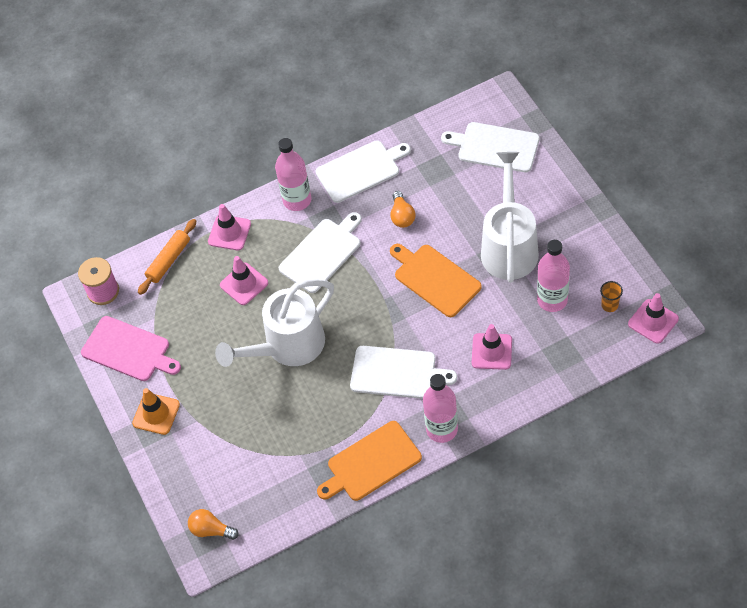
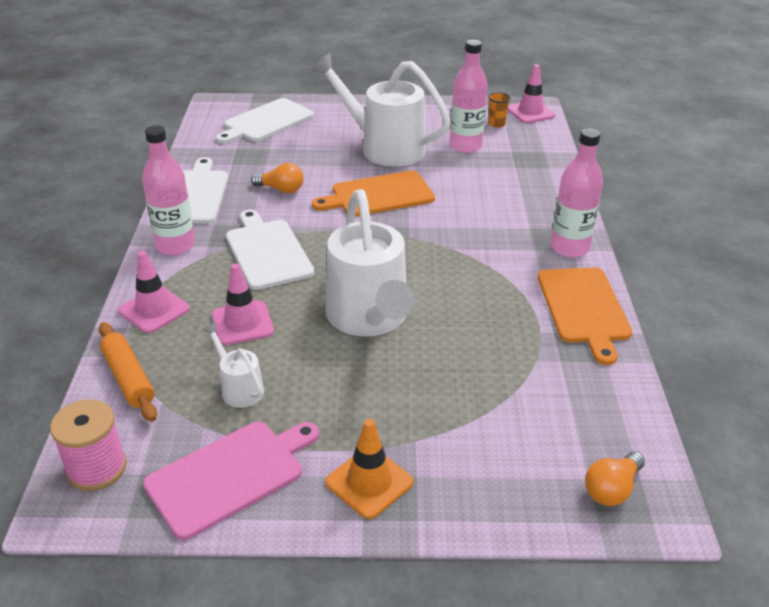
camera: 70 degrees left, 20 degrees down
white cutting board [350,346,457,399] -> none
pink traffic cone [472,324,512,370] -> none
none -> white watering can [202,322,264,408]

